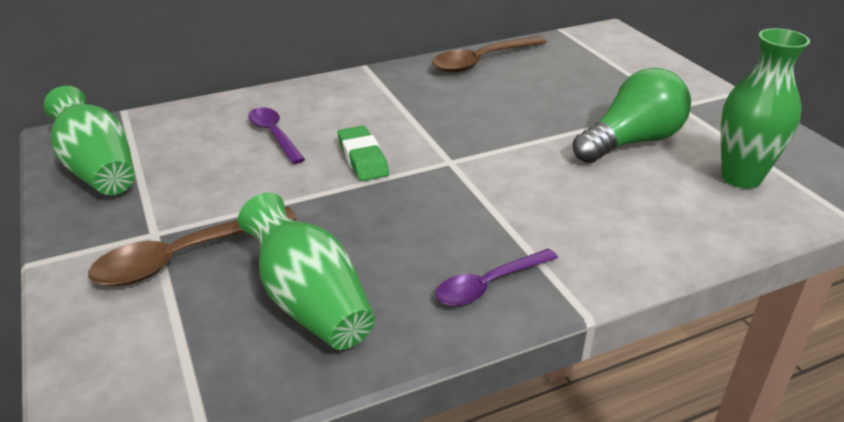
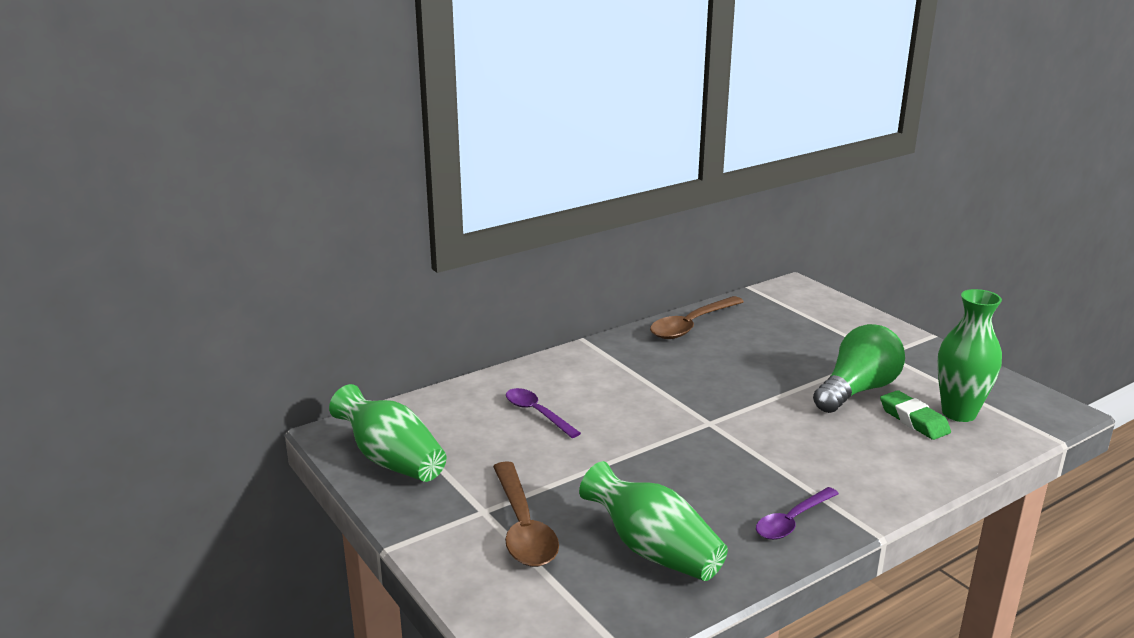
camera: 10 degrees left, 10 degrees down
brown spoon [88,206,297,286] -> brown spoon turned 60 degrees counterclockwise [493,461,559,567]
green eraser [338,126,389,181] -> green eraser moved to [880,390,951,440]

